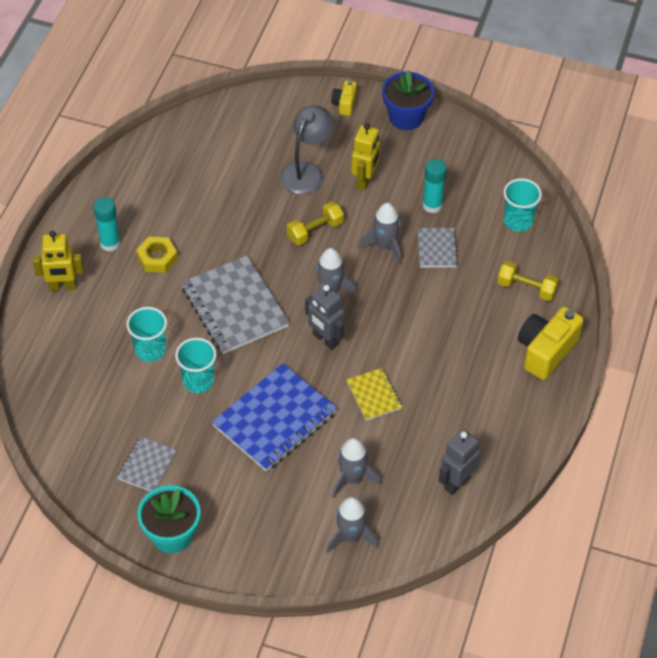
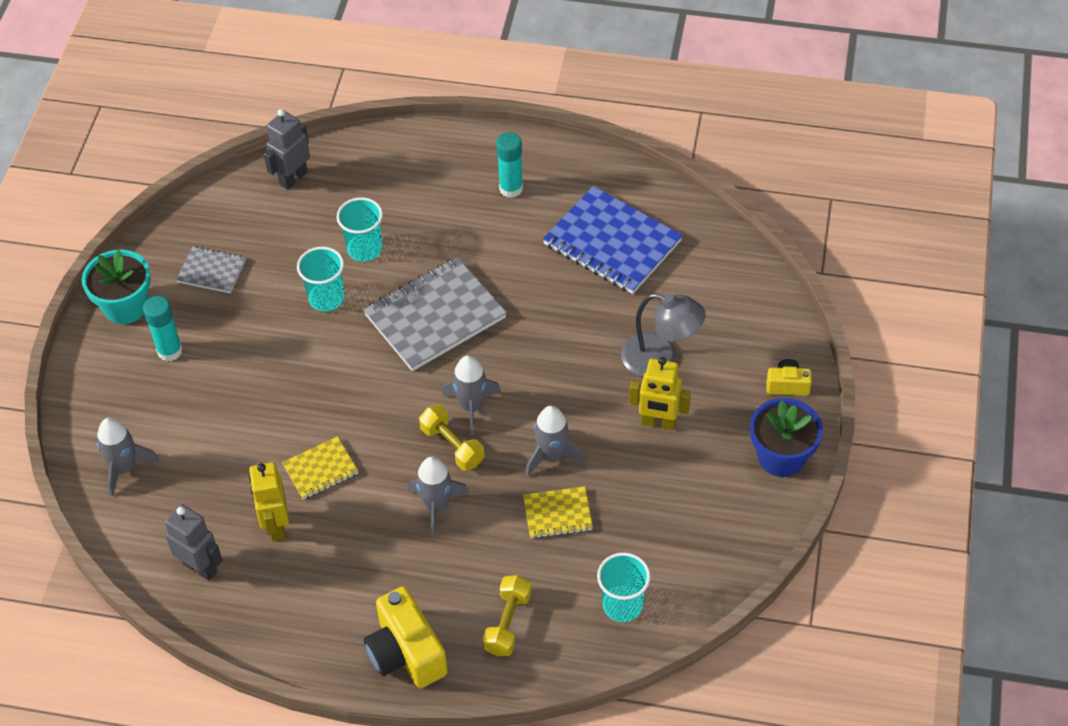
camera: 85 degrees right, 0 degrees up
yellow robot [33,231,84,291] -> yellow robot moved to [249,462,289,541]
yellow nut [136,237,178,273] -> none
blue notebook [212,363,337,472] -> blue notebook moved to [543,186,683,294]
yellow dumbbell [287,202,344,245] -> yellow dumbbell moved to [419,405,485,471]
grey robot [305,284,344,350] -> grey robot moved to [264,109,310,190]
grey rocket [332,438,381,498] -> grey rocket moved to [408,457,469,537]
grey notebook [418,228,458,267] -> yellow notebook [523,486,593,539]
turquoise glue stick [423,159,447,213] -> turquoise glue stick moved to [143,296,182,362]
yellow camera [518,307,584,380] -> yellow camera turned 150 degrees counterclockwise [364,586,448,688]

